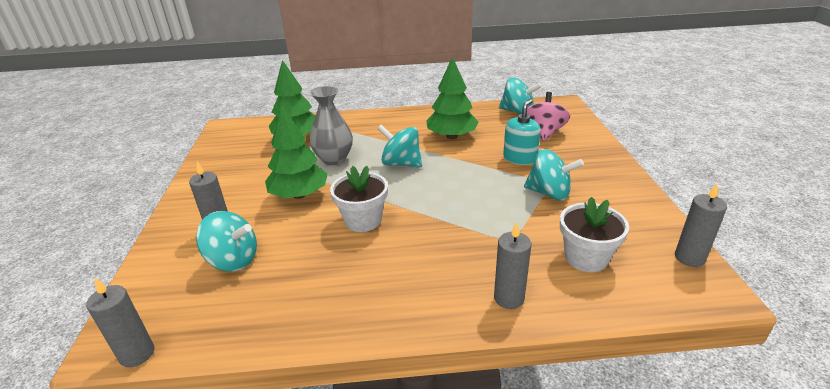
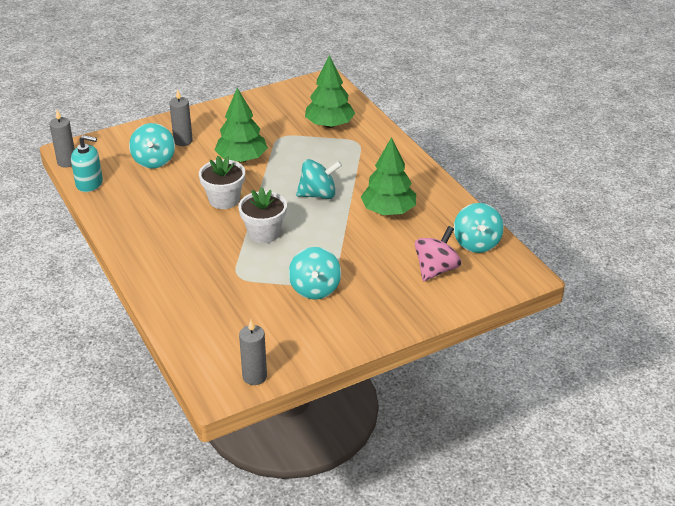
camera: 65 degrees right, 5 degrees up
grey vase [310,86,353,165] -> none
turquoise spinning top [377,124,422,167] -> turquoise spinning top turned 75 degrees clockwise [296,159,342,199]
grey candle [494,222,531,309] -> none
turquoise soap dispenser [503,99,541,165] -> turquoise soap dispenser moved to [71,135,103,192]
pink spinning top [527,92,570,141] -> pink spinning top turned 45 degrees counterclockwise [415,226,461,281]
white flower pot [560,197,629,272] -> white flower pot moved to [238,187,287,243]

